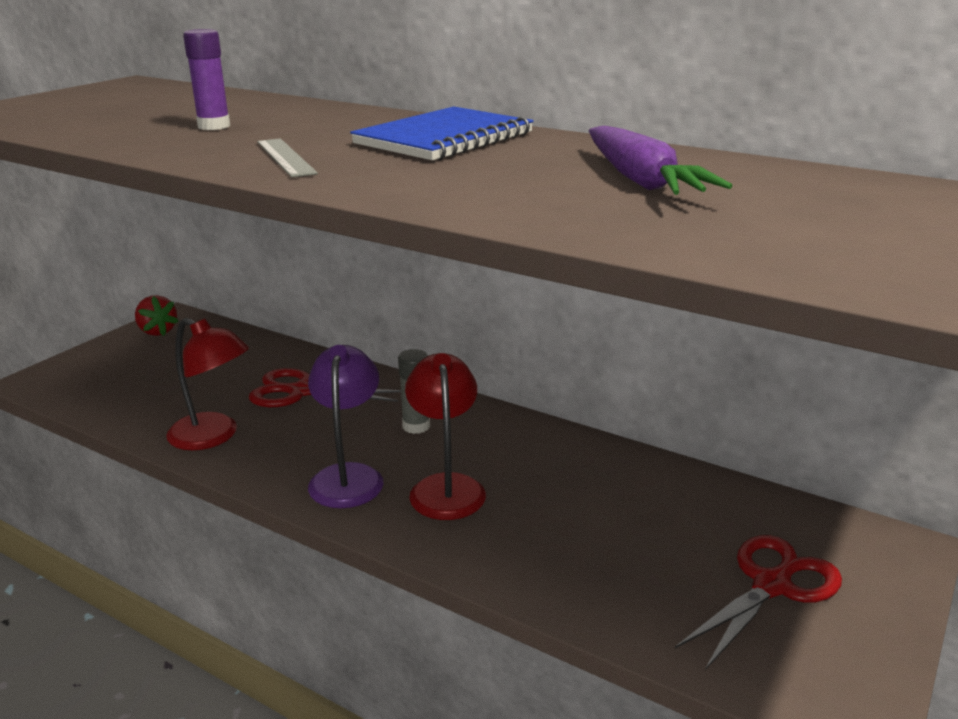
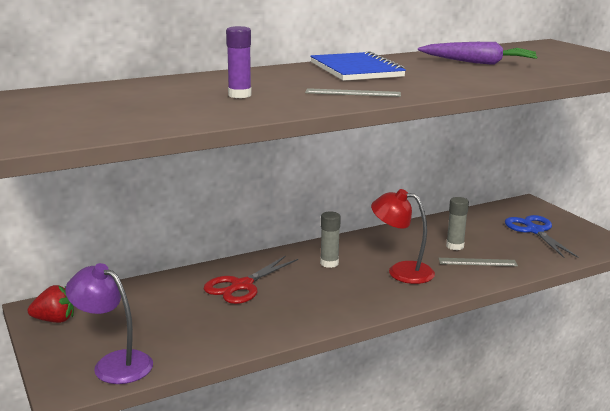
camera: 60 degrees left, 5 degrees down
red lamp [166,318,249,450] -> none
purple lamp [308,345,383,508] -> purple lamp moved to [65,263,153,384]
red scissors [675,535,842,670] -> blue scissors [505,215,578,258]
none -> grey ruler [438,258,518,266]
none -> grey glue stick [446,197,469,250]

